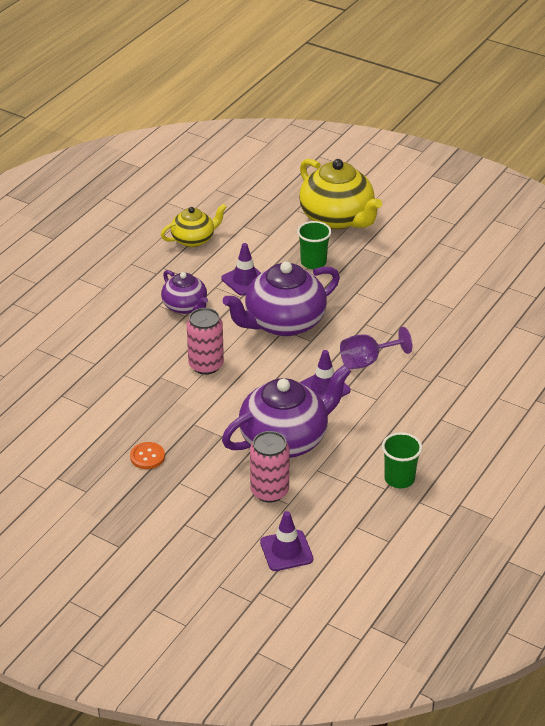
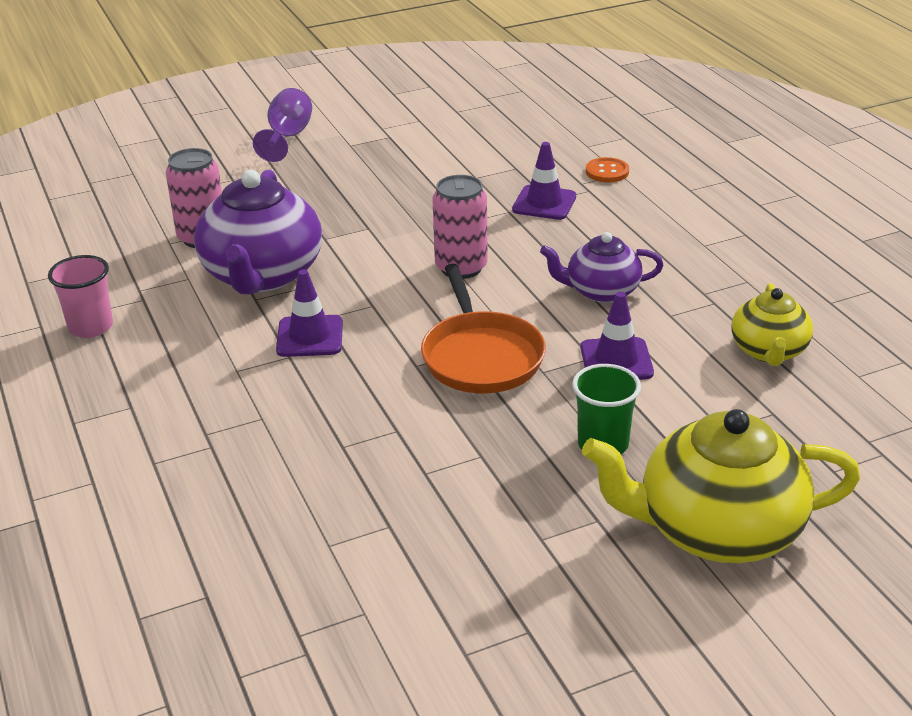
camera: 125 degrees right, 5 degrees down
orange button [130,442,165,469] -> orange button moved to [586,157,629,182]
purple teapot [222,262,340,336] -> orange pan [421,264,546,393]
purple traffic cone [260,511,313,571] -> purple traffic cone moved to [512,142,576,220]
purple goblet [340,327,412,369] -> purple goblet moved to [253,88,312,162]
green cup [382,432,422,488] -> pink cup [48,255,113,338]

